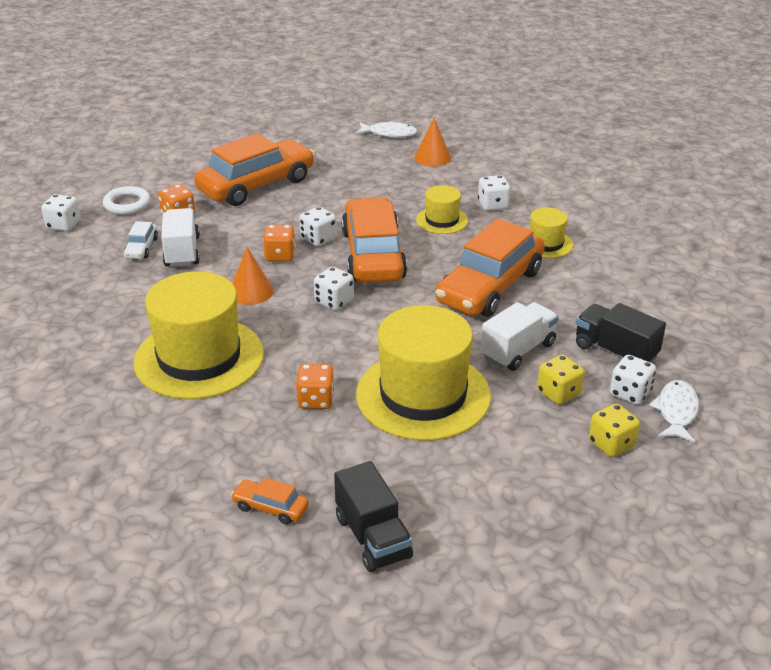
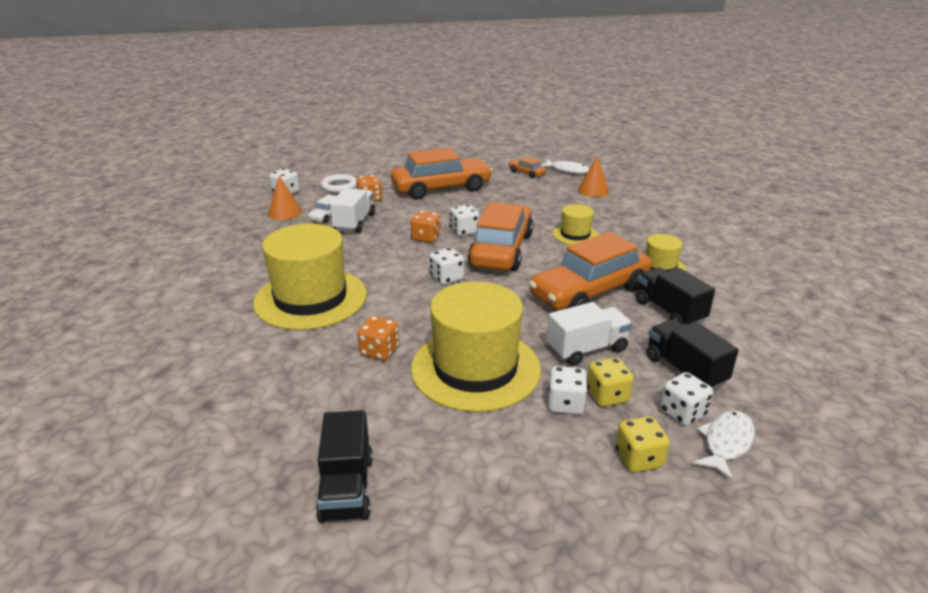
camera: 20 degrees right, 5 degrees down
orange car [231,478,309,525] -> orange car moved to [508,157,546,178]
orange cone [232,247,274,305] -> orange cone moved to [268,176,302,220]
white dice [478,175,511,211] -> white dice moved to [548,366,588,415]
none -> black truck [636,267,715,325]

